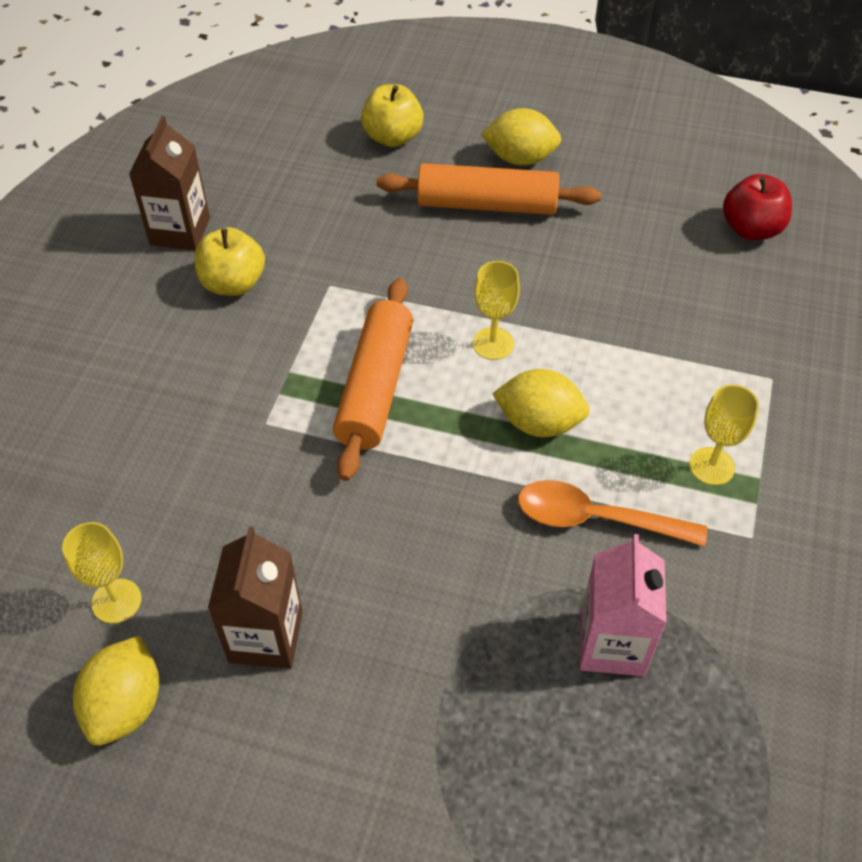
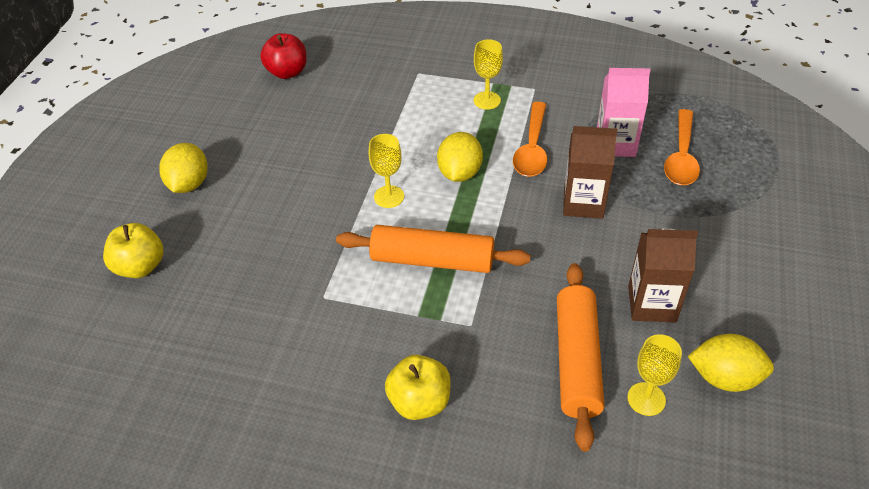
camera: 90 degrees left, 5 degrees down
brown carton [129,116,210,250] -> brown carton moved to [563,126,617,219]
yellow apple [194,227,265,296] -> yellow apple moved to [385,355,451,420]
orange rolling pin [376,163,601,215] -> orange rolling pin moved to [557,263,604,452]
none -> orange spoon [664,109,700,185]

